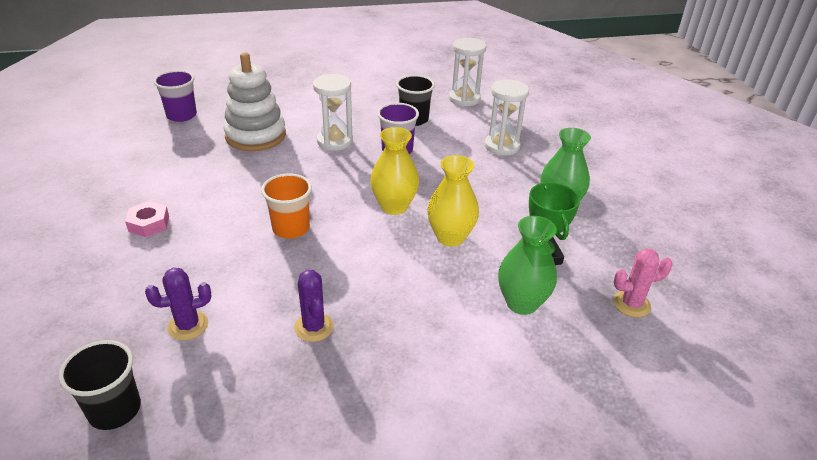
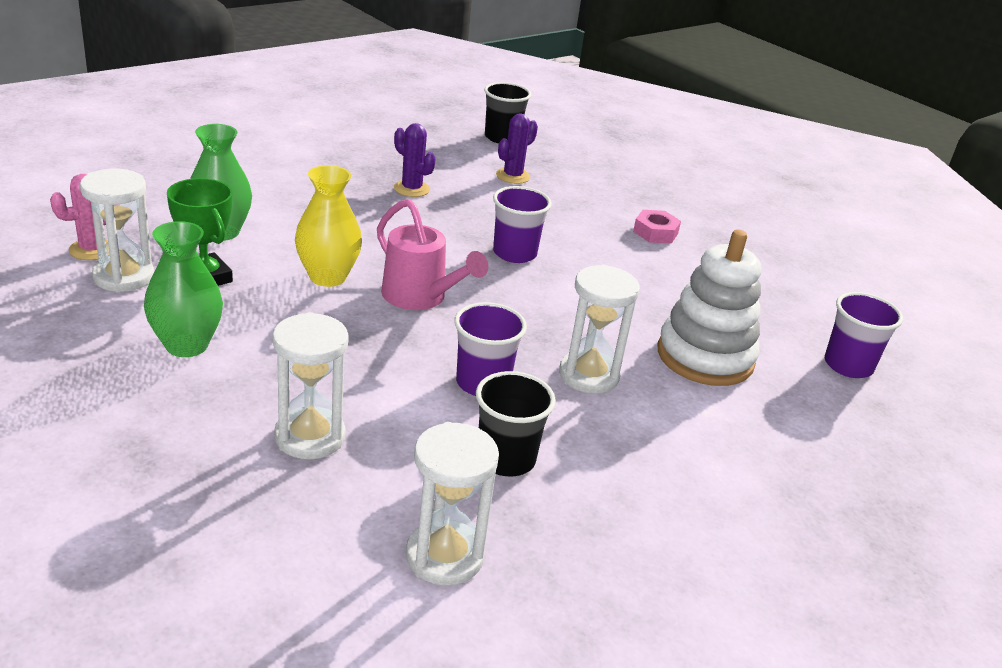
camera: 150 degrees right, 5 degrees down
orange cup [261,174,312,238] -> purple cup [493,186,552,263]
yellow vase [370,127,419,215] -> pink watering can [377,199,488,310]
none -> white hourglass [80,169,154,293]

